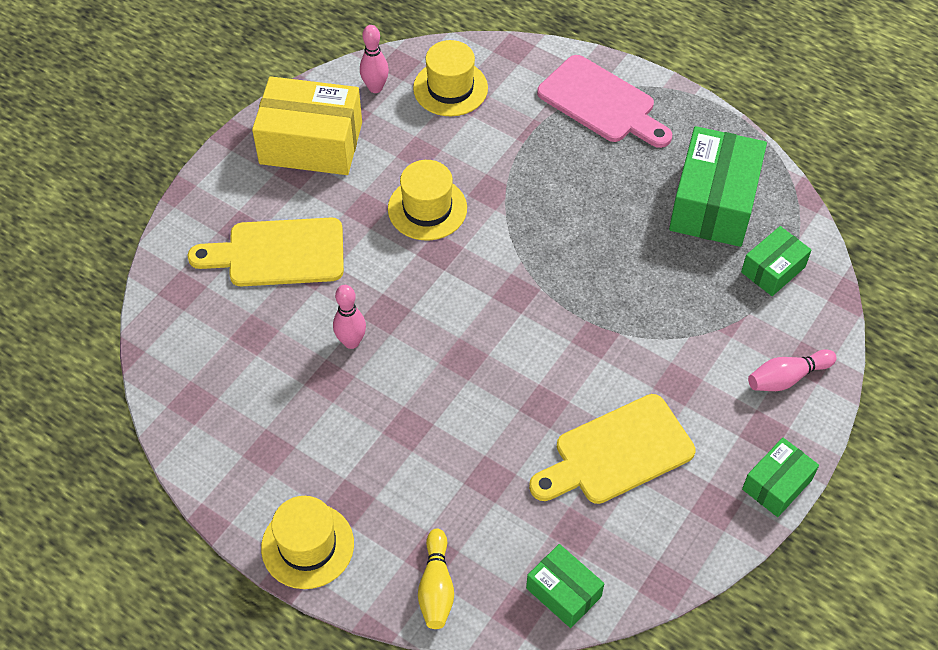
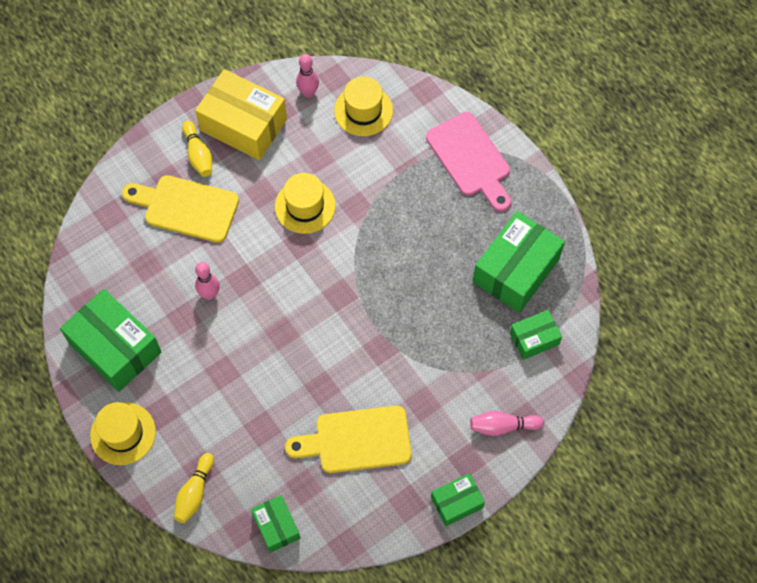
camera: 20 degrees right, 10 degrees up
none -> green box [60,289,162,392]
none -> yellow bowling pin [182,121,212,177]

